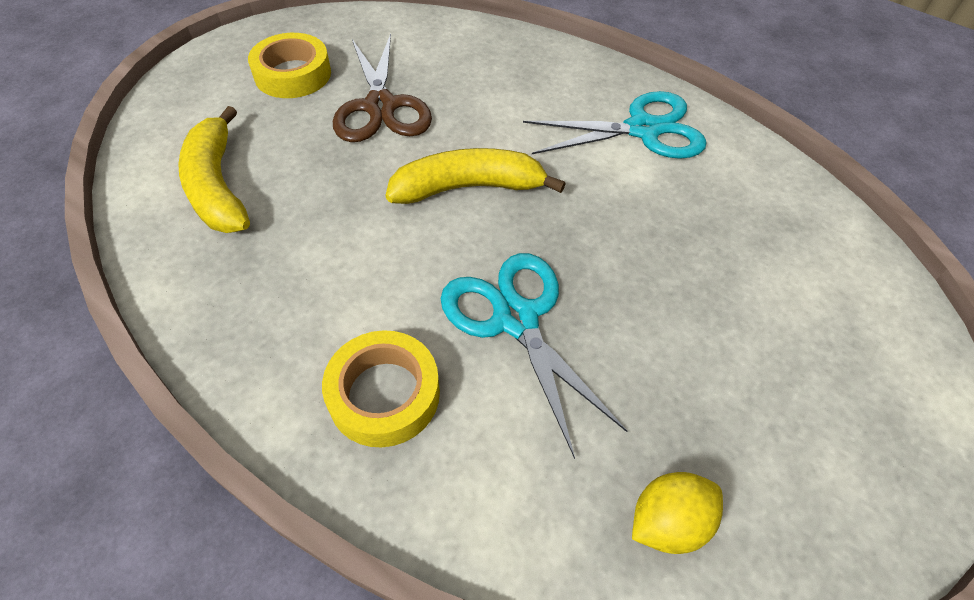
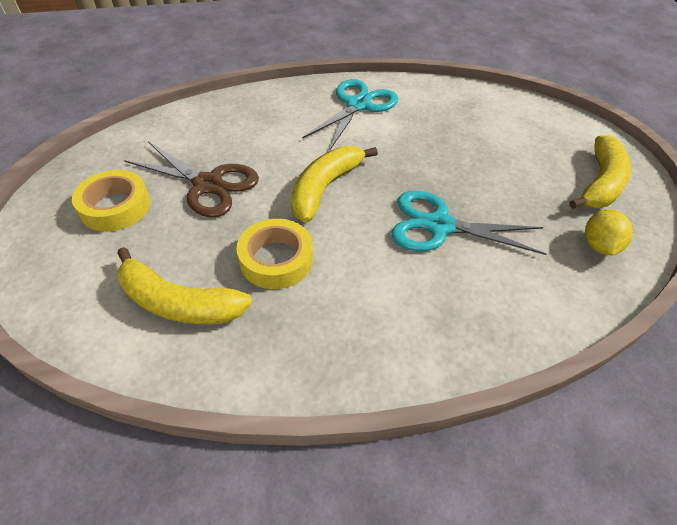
camera: 50 degrees left, 5 degrees down
yellow tape [322,330,440,447] -> yellow tape moved to [236,219,313,289]
none -> yellow banana [569,135,631,209]

